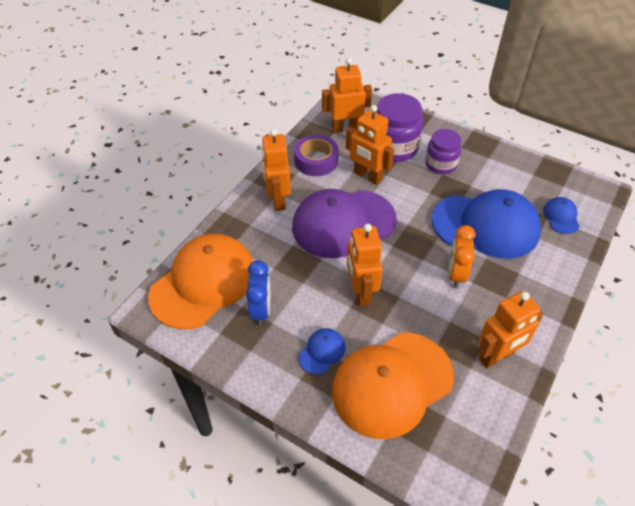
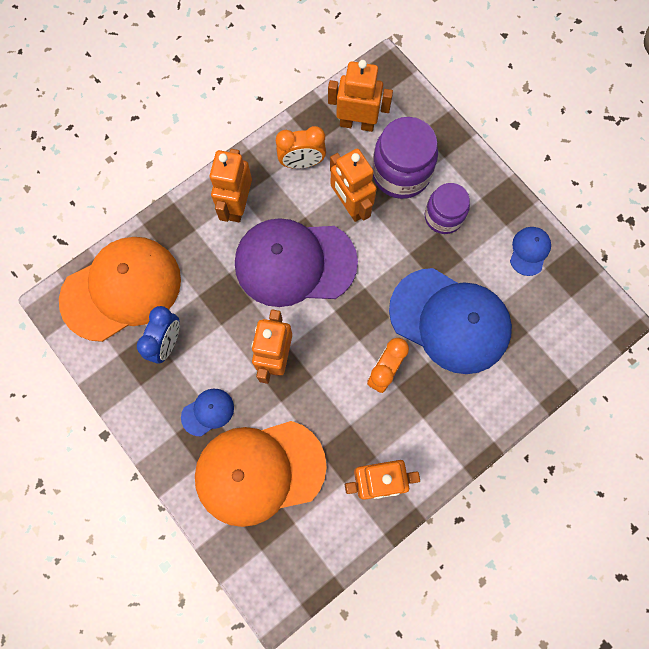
camera: 20 degrees right, 25 degrees up
purple tape [294,135,338,176] -> orange clock [276,126,326,169]
blue cap [543,197,580,234] -> blue cap moved to [510,227,551,276]

